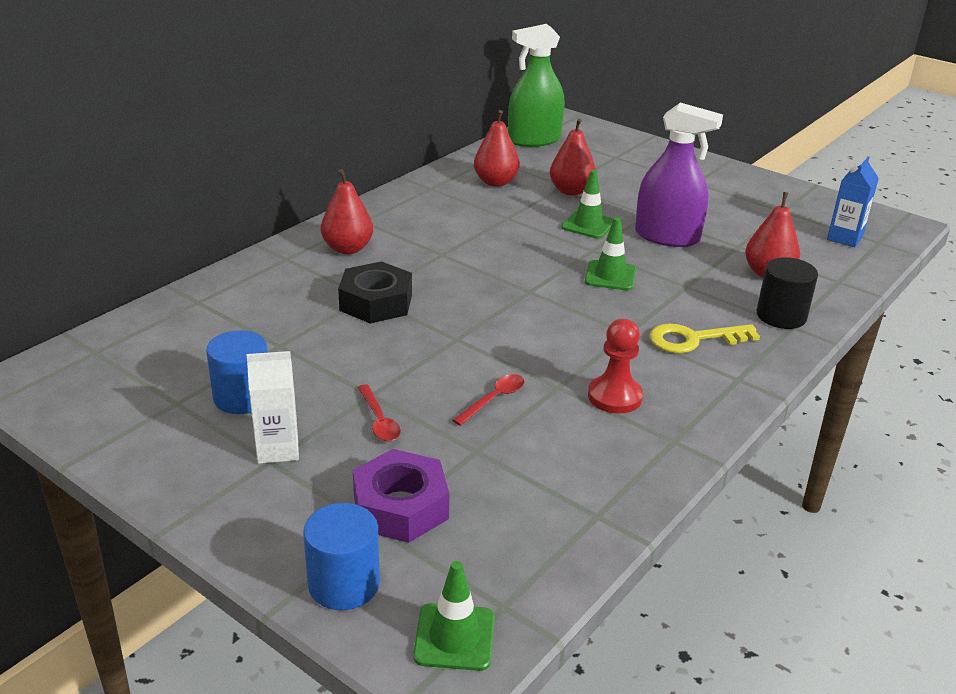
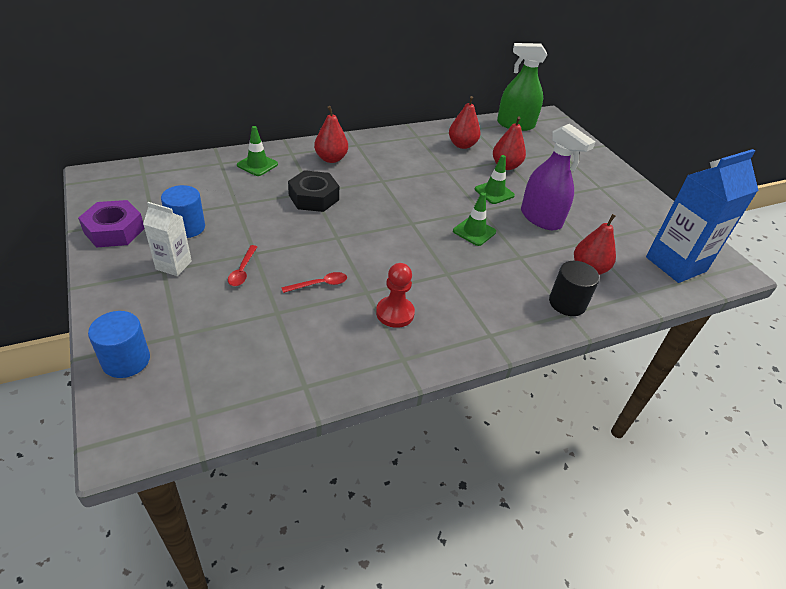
camera: 25 degrees right, 10 degrees up
purple nut [353,449,449,543] -> purple nut moved to [78,200,145,248]
green traffic cone [413,561,495,671] -> green traffic cone moved to [237,126,278,176]
yellow key [649,324,760,353] -> none
blue carton [827,157,879,247] -> blue carton [646,149,759,283], size x1.92

